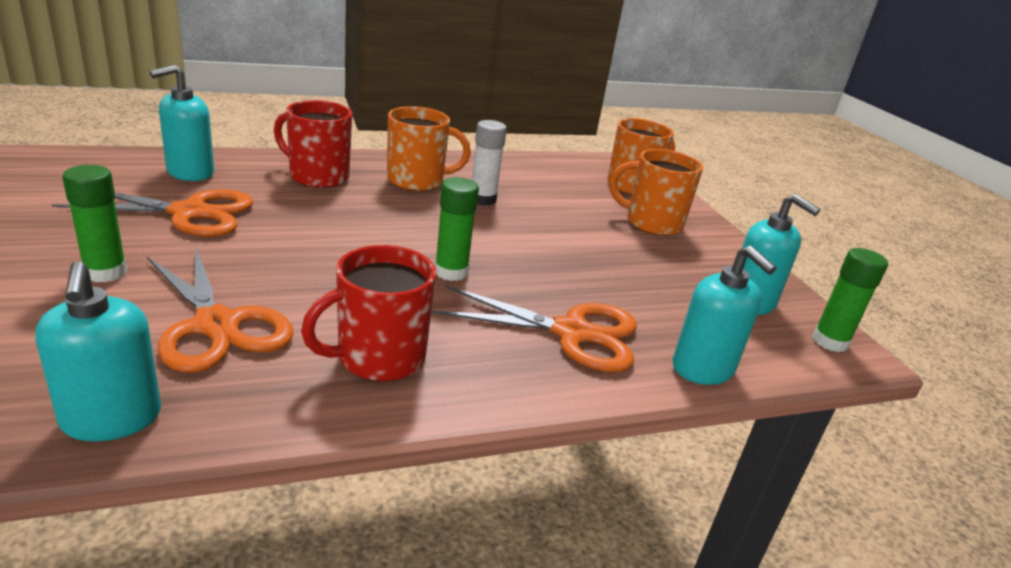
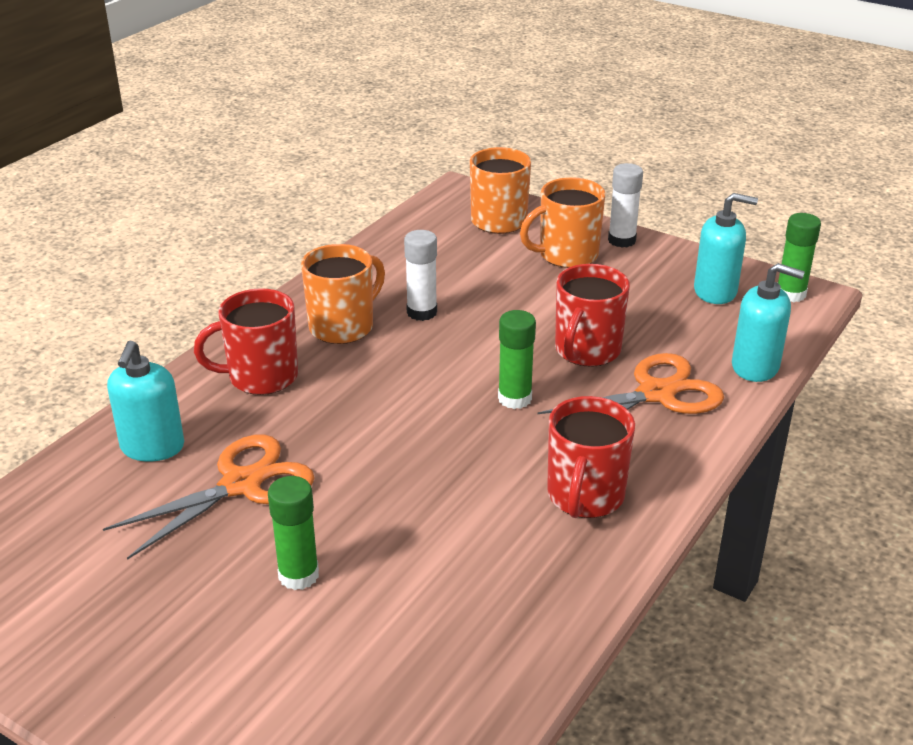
camera: 35 degrees left, 5 degrees up
turquoise soap dispenser [36,261,161,441] -> none
orange scissors [147,245,294,373] -> none
none -> red mug [555,264,630,367]
none -> white glue stick [608,163,643,248]

